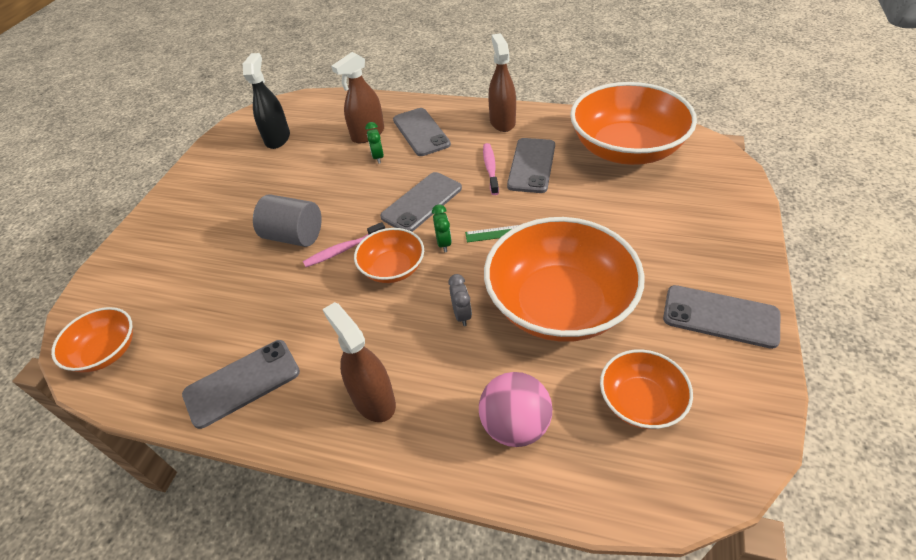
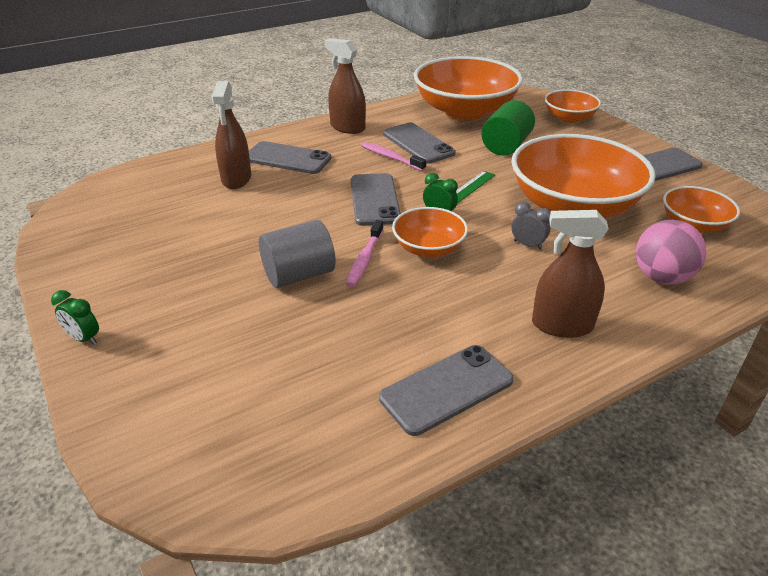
camera: 50 degrees left, 10 degrees down
orange bowl [51,307,133,373] -> orange bowl moved to [545,89,601,123]
grey phone [182,340,300,429] -> grey phone turned 45 degrees clockwise [379,345,514,436]
black spray bottle [243,53,290,149] -> none
green clock [365,122,384,164] -> green clock moved to [51,290,99,345]
none -> green cylinder [481,100,535,155]

